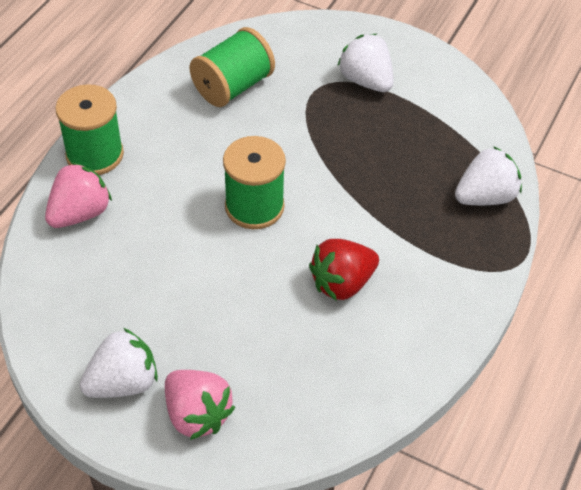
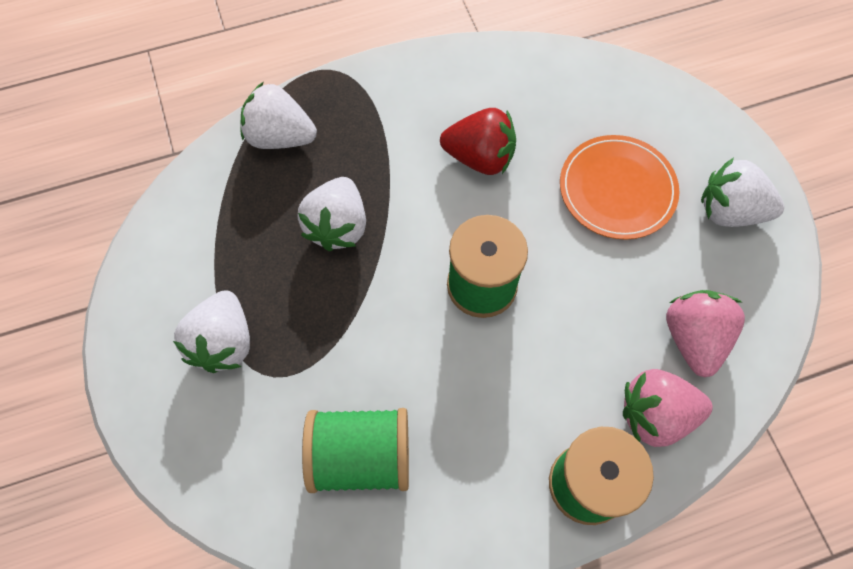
camera: 135 degrees left, 15 degrees up
pink strawberry [165,370,235,440] -> pink strawberry moved to [666,290,745,377]
none -> white strawberry [298,177,366,251]
none -> orange plate [560,135,679,240]

